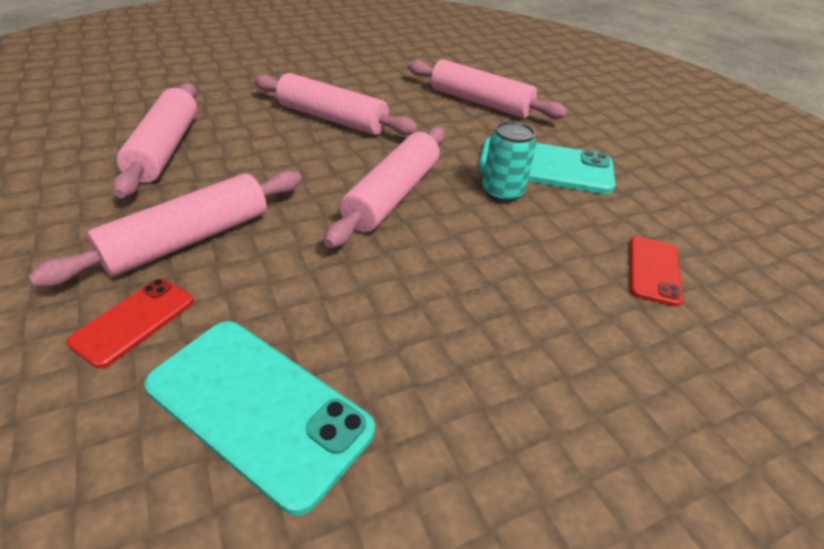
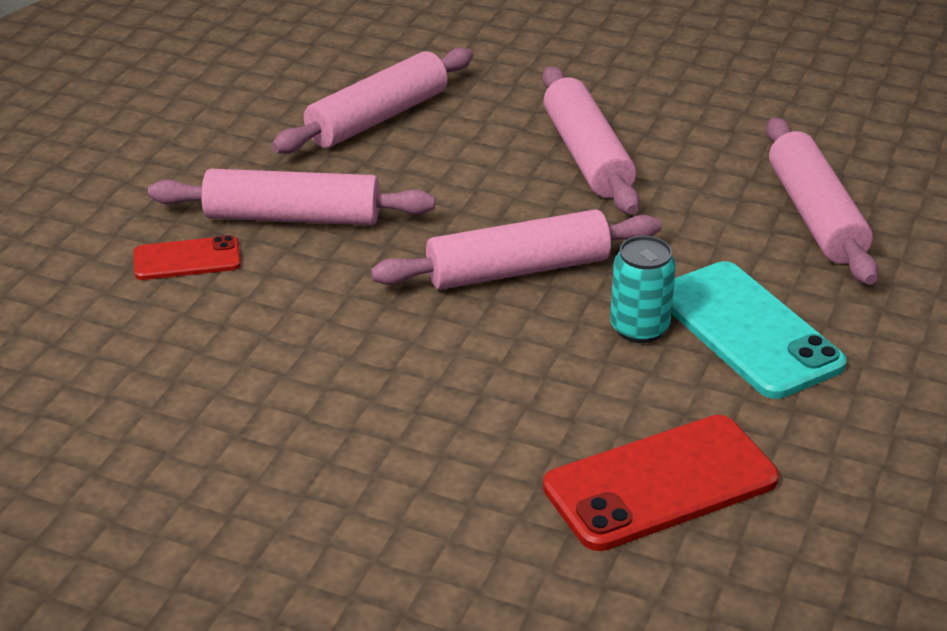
camera: 50 degrees right, 5 degrees down
turquoise phone [145,321,375,516] -> none
red phone [630,237,683,306] -> red phone [543,415,779,551], size x1.79

